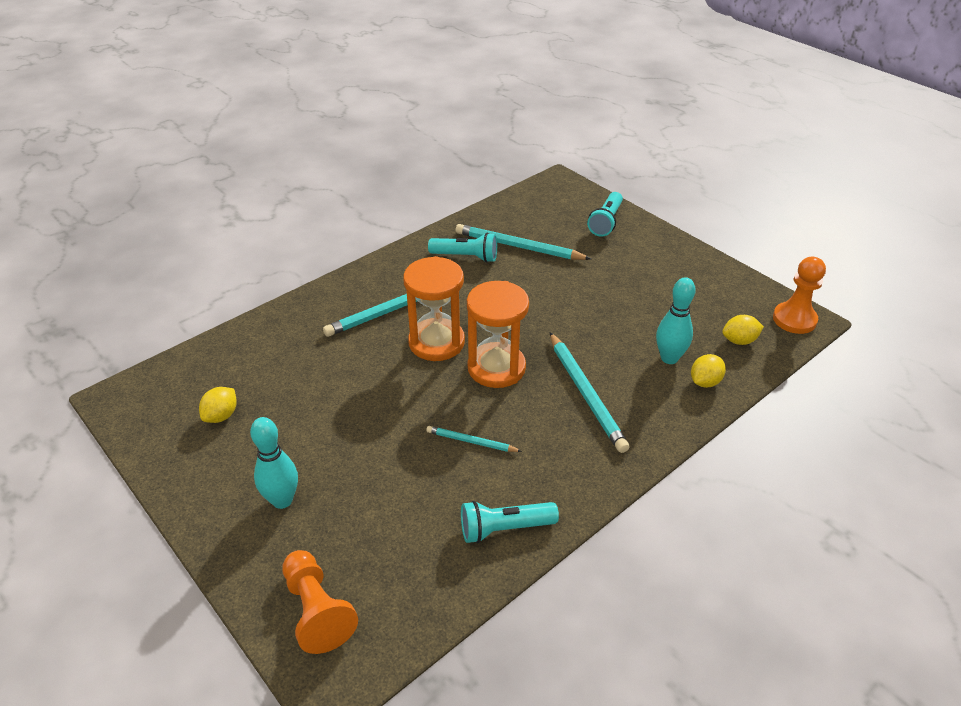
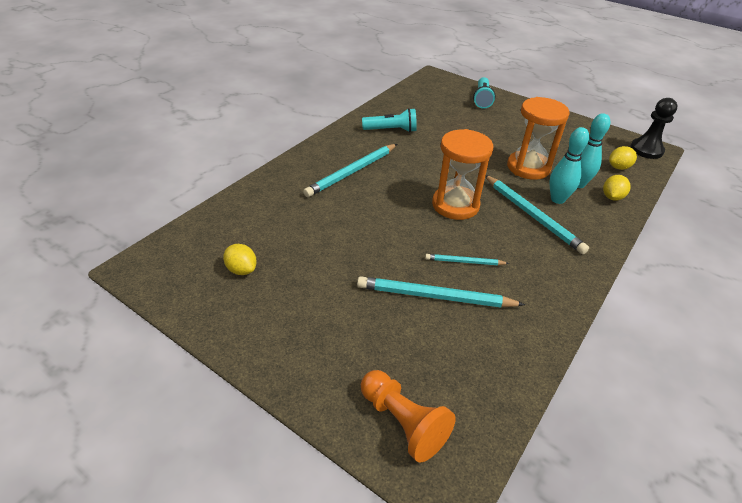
camera: 15 degrees left, 0 degrees up
yellow lemon [199,387,237,423] -> yellow lemon turned 60 degrees counterclockwise [223,244,257,275]
turquoise bowling pin [250,417,298,509] -> turquoise bowling pin moved to [550,127,589,204]
orange hourglass [403,256,465,361] -> orange hourglass moved to [507,97,570,180]
turquoise pencil [456,224,591,260] -> turquoise pencil moved to [357,276,525,308]
turquoise flashlight [461,500,559,543] -> none
orange pawn [773,257,826,334] -> black pawn [630,98,678,159]

